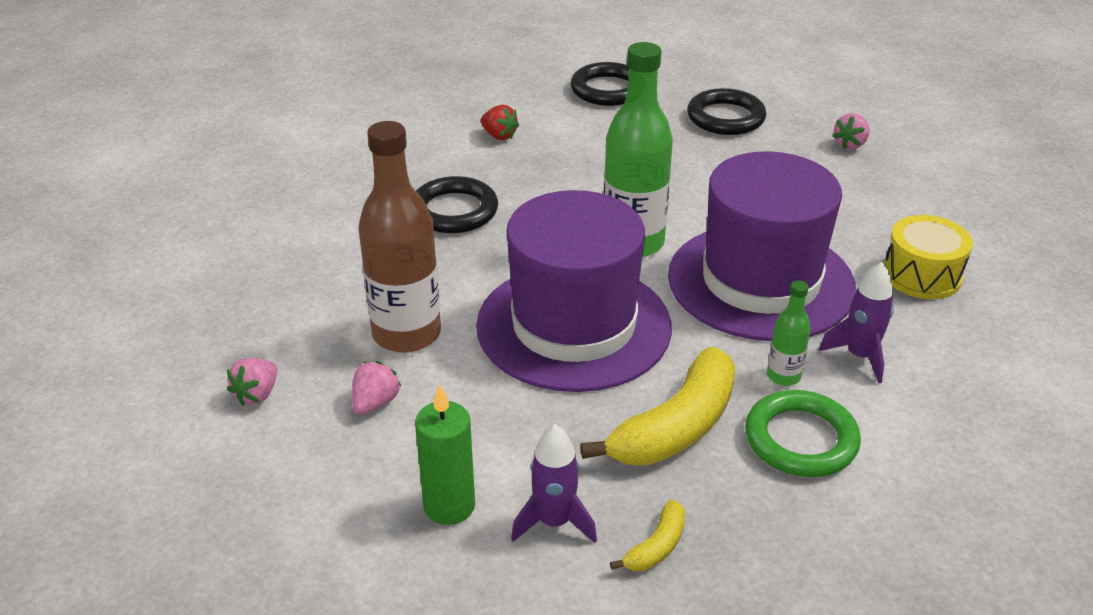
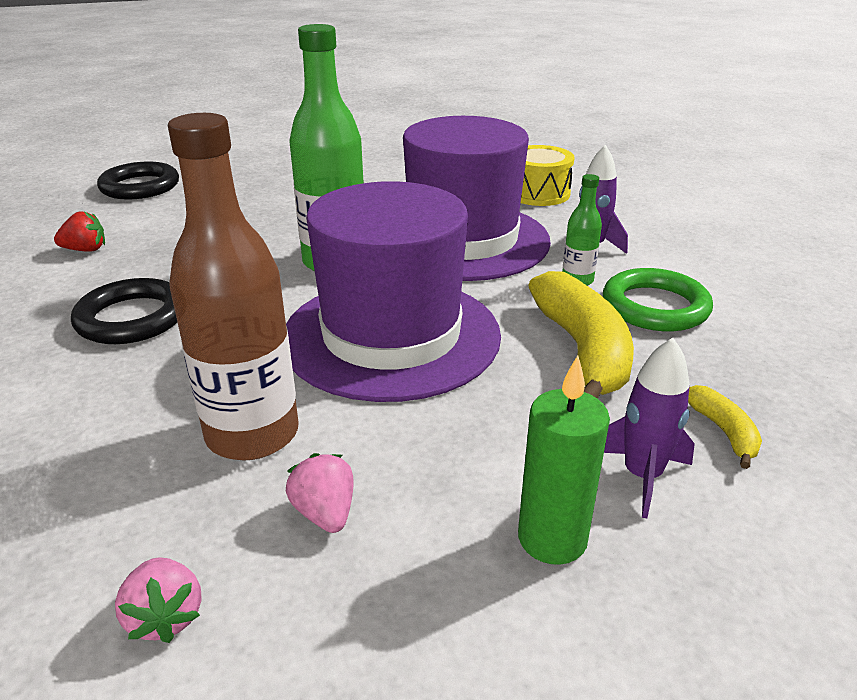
camera: 50 degrees left, 5 degrees down
black ring [687,88,766,135] -> none
pink strawberry [833,113,870,149] -> none

